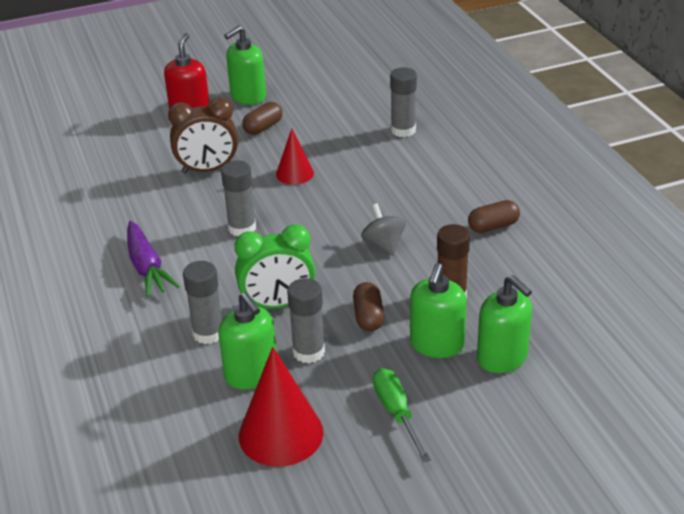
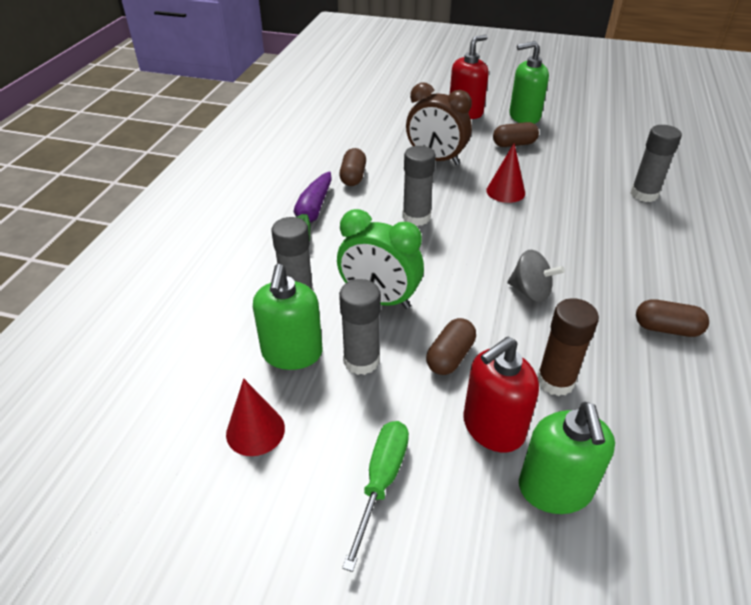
camera: 35 degrees right, 5 degrees up
red cone [239,347,323,467] -> red cone [226,378,285,456], size x0.60
grey spinning top [361,203,406,256] -> grey spinning top turned 105 degrees clockwise [507,250,565,303]
green soap dispenser [410,263,467,358] -> red soap dispenser [463,337,539,453]
none -> brown capsule [339,148,366,186]

